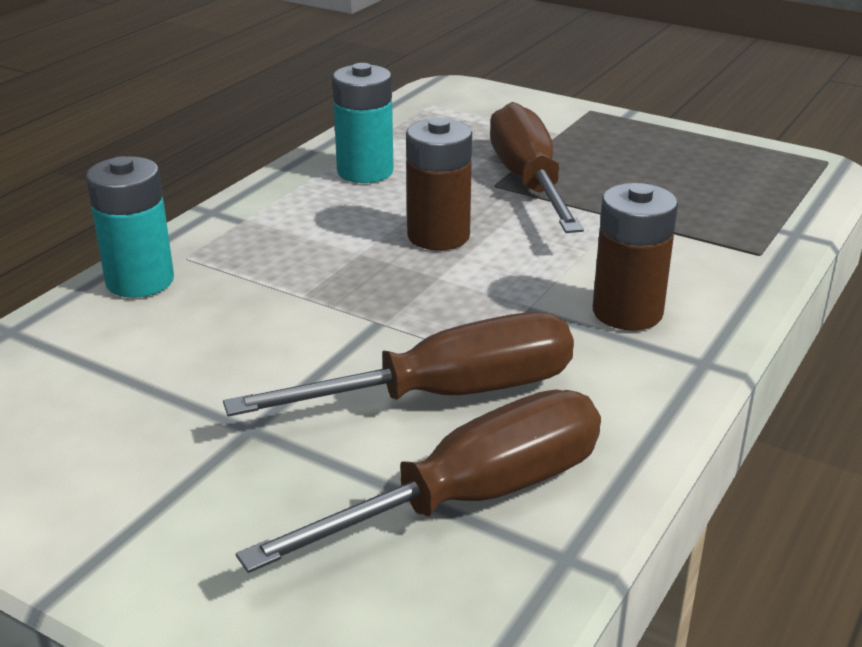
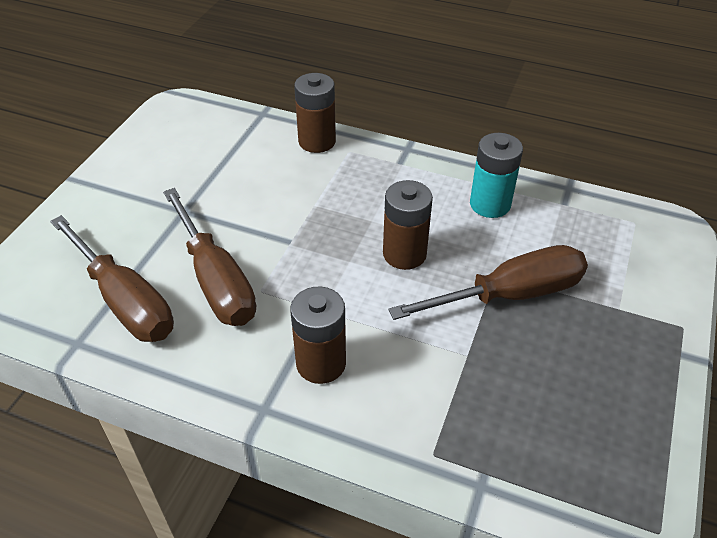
camera: 80 degrees right, 15 degrees up
turquoise battery [86,156,174,298] -> brown battery [294,73,336,153]

